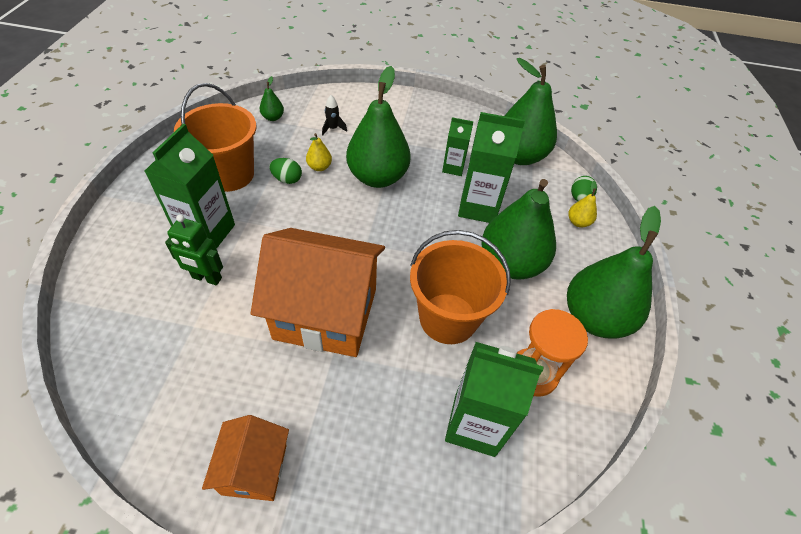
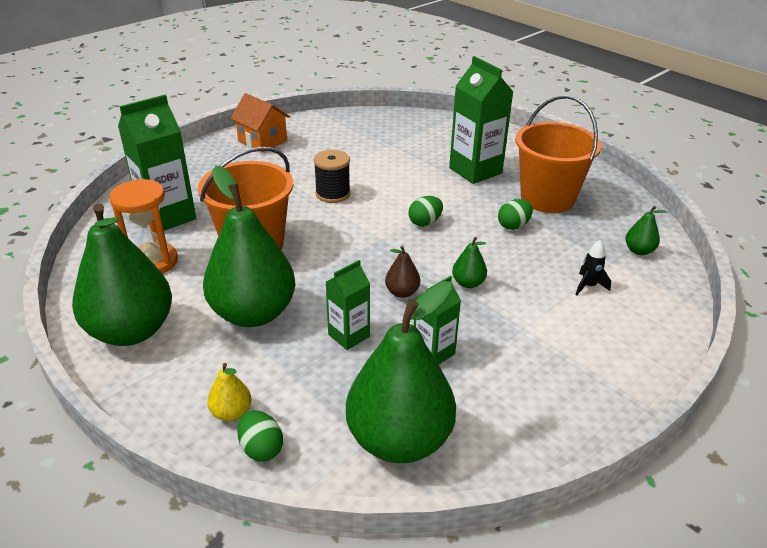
camera: 130 degrees right, 15 degrees down
green robot [165,214,223,285] -> none
orange house [251,228,385,357] -> black spool [314,150,351,203]
yellow pear [306,133,332,171] -> none
green pear [346,66,411,188] -> green pear [452,237,487,288], size x0.41
green carton [458,112,525,223] -> green carton [326,260,370,350], size x0.57
none -> brown pear [385,246,420,298]
none -> green egg [408,196,443,226]

